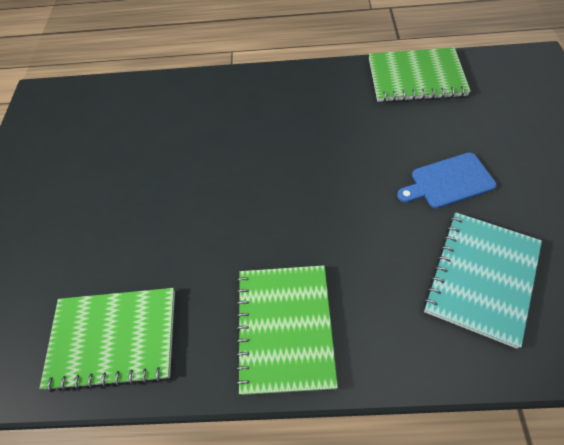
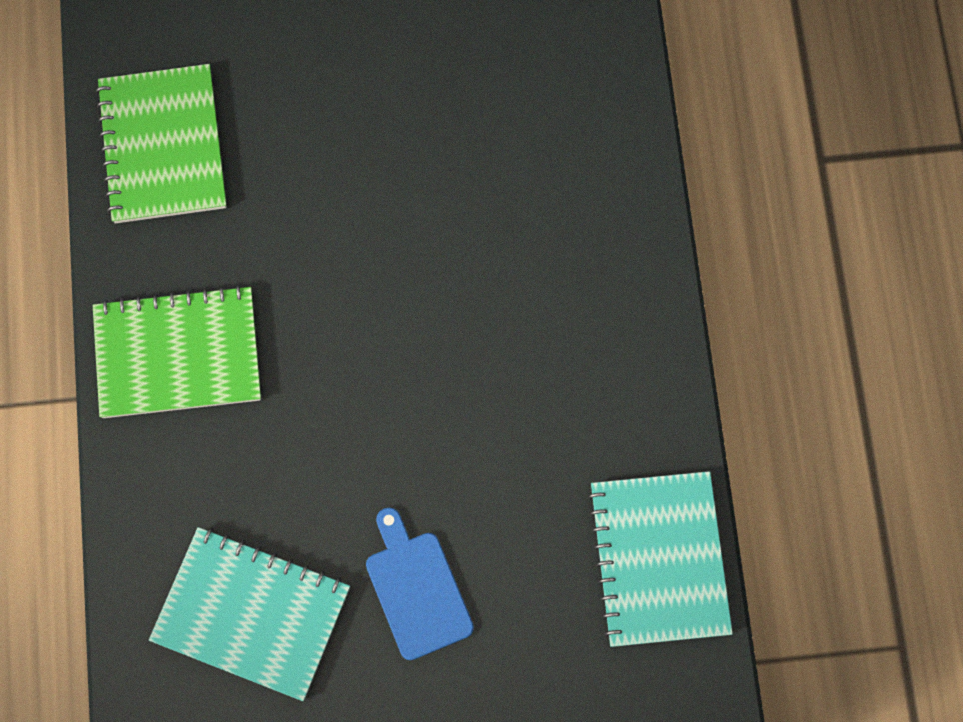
camera: 80 degrees right, 15 degrees up
green notebook [369,48,471,102] -> turquoise notebook [588,471,733,647]

